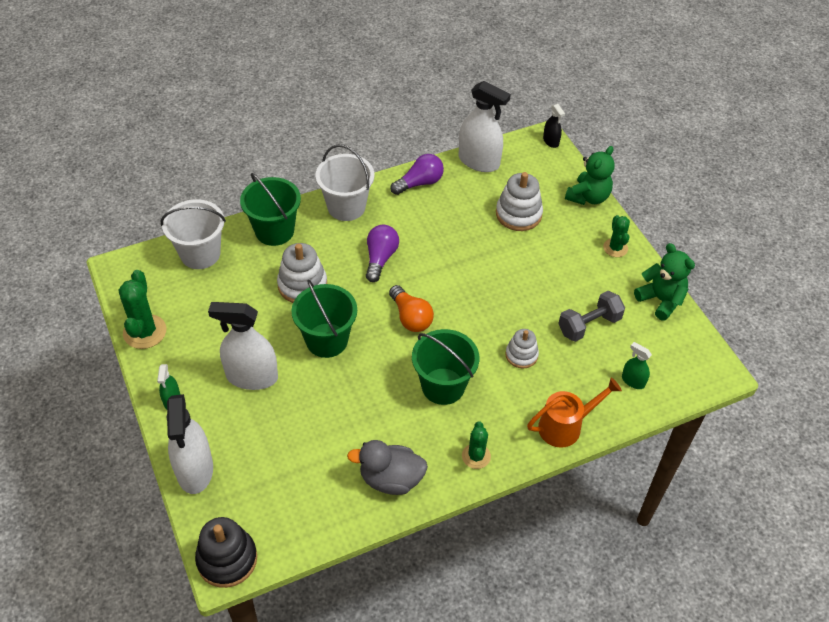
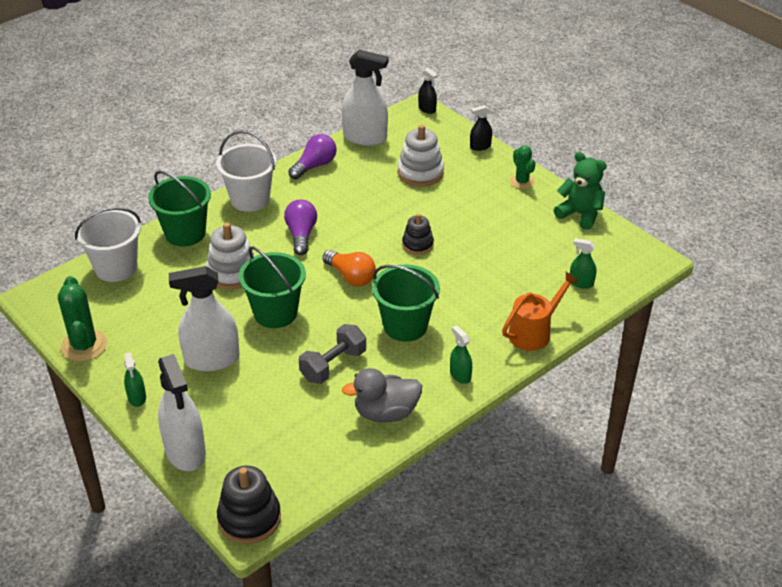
camera: 15 degrees left, 10 degrees down
green cactus [462,421,491,469] -> green spray bottle [450,325,472,384]
white stacking toy [505,329,539,369] -> none
grey dumbbell [558,291,625,342] -> grey dumbbell moved to [299,324,366,384]
green teddy bear [565,146,615,205] -> black spray bottle [470,105,492,151]
none -> black stacking toy [402,214,434,255]

